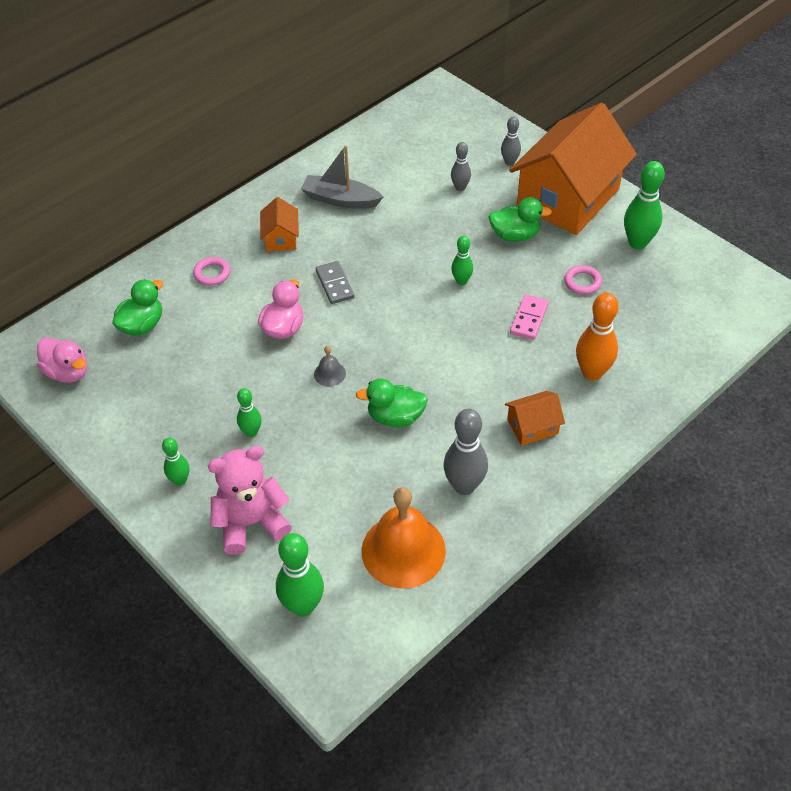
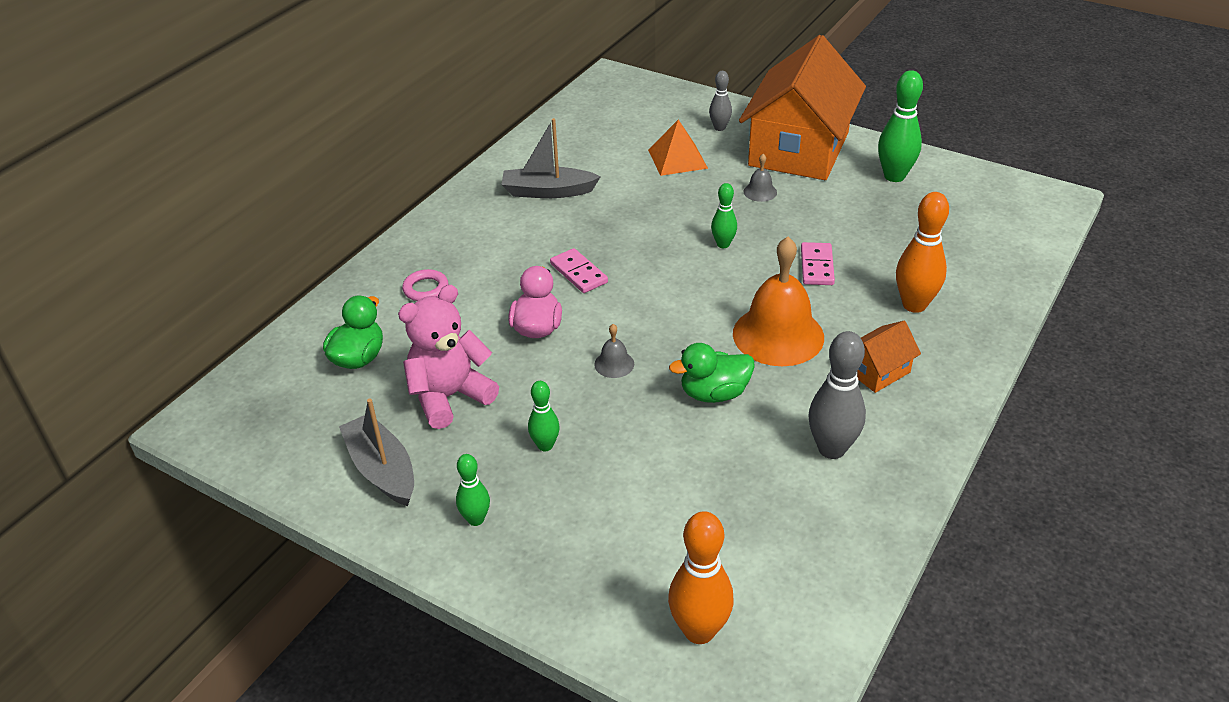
camera: 15 degrees left, 10 degrees down
pink duck [37,337,87,383] -> none
pink teddy bear [208,446,292,555] -> pink teddy bear moved to [398,285,499,429]
orange house [260,197,299,251] -> none
green bowling pin [276,533,324,617] -> orange bowling pin [668,511,734,644]
grey domino [316,261,354,304] -> pink domino [550,248,608,293]
orange bell [361,487,446,589] -> orange bell moved to [733,237,824,366]
grey bowling pin [451,142,471,191] -> orange pyramid [648,119,708,176]
green duck [489,197,552,242] -> grey bell [744,154,777,202]
pink ring [564,265,602,295] -> none
none -> grey boat [339,399,414,506]

